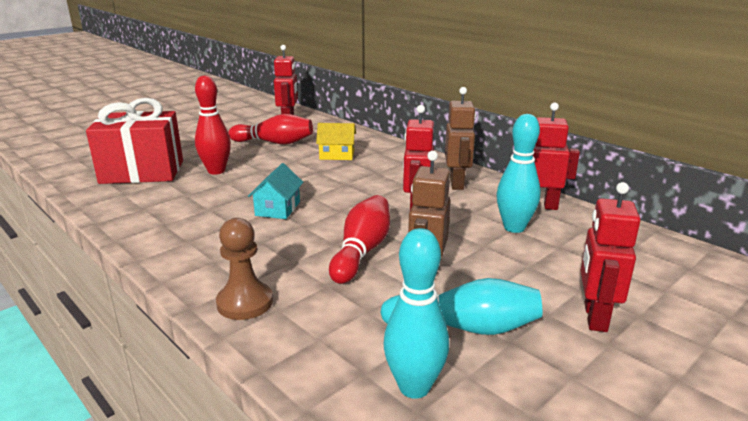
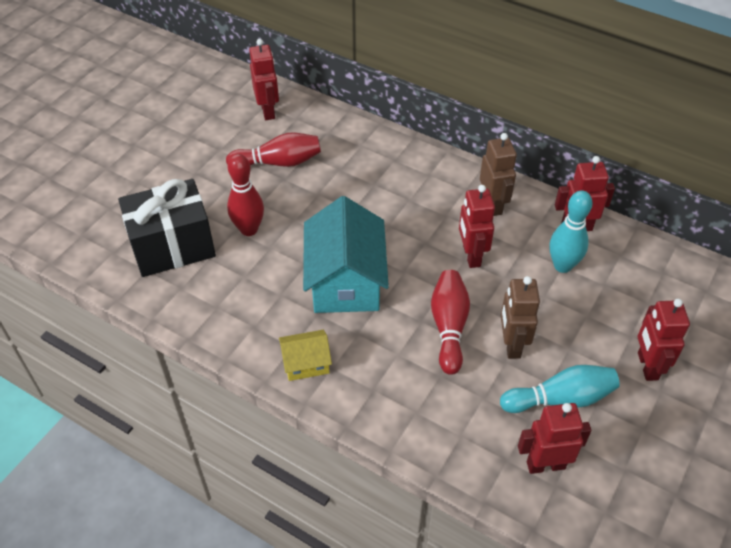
camera: 15 degrees left, 25 degrees up
red gift [86,98,183,184] -> black gift [118,179,216,277]
brown pawn [216,218,273,320] -> none
turquoise house [248,163,303,219] -> turquoise house [303,196,389,313], size x2.03
yellow house [316,123,356,160] -> yellow house moved to [279,330,332,381]
turquoise bowling pin [384,228,449,399] -> red robot [518,403,591,474]

